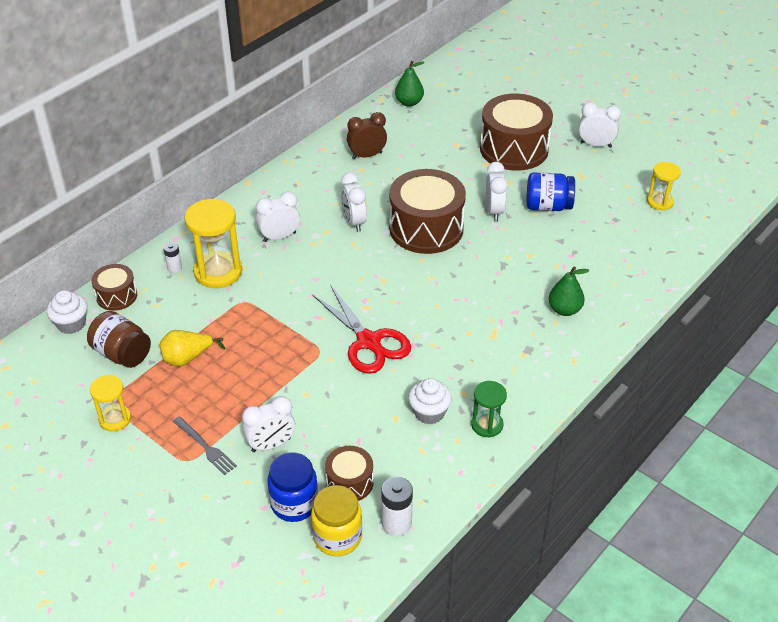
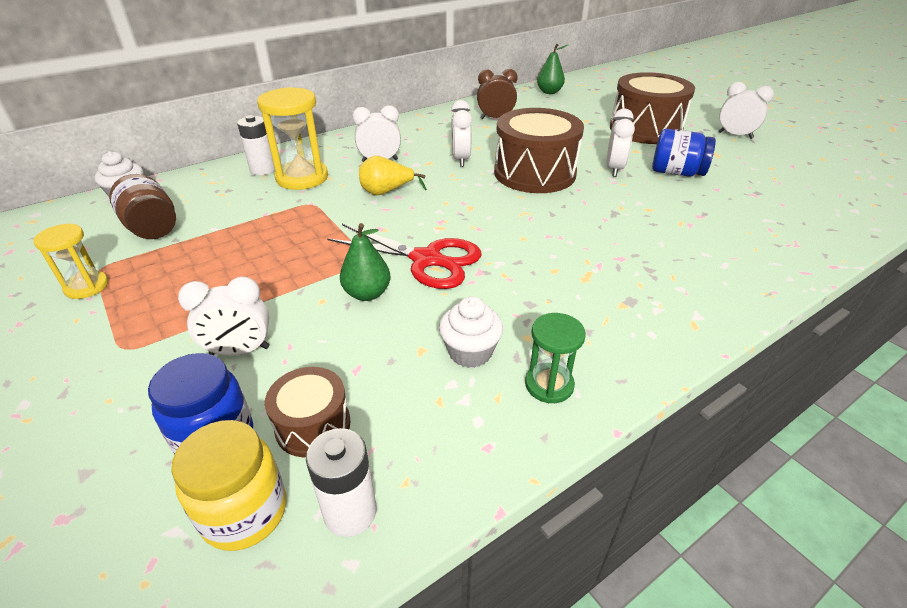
camera: 15 degrees right, 5 degrees down
brown drum [91,264,137,311] -> none
yellow pear [160,330,225,367] -> yellow pear moved to [359,156,427,195]
white battery [163,242,182,273] -> white battery [237,115,275,175], size x1.67
grey fork [173,417,237,475] -> none
red scissors [312,284,411,374] -> red scissors turned 45 degrees counterclockwise [327,224,482,289]
green pear [549,266,589,316] -> green pear moved to [340,223,390,301]
yellow hourglass [647,162,681,210] -> none

